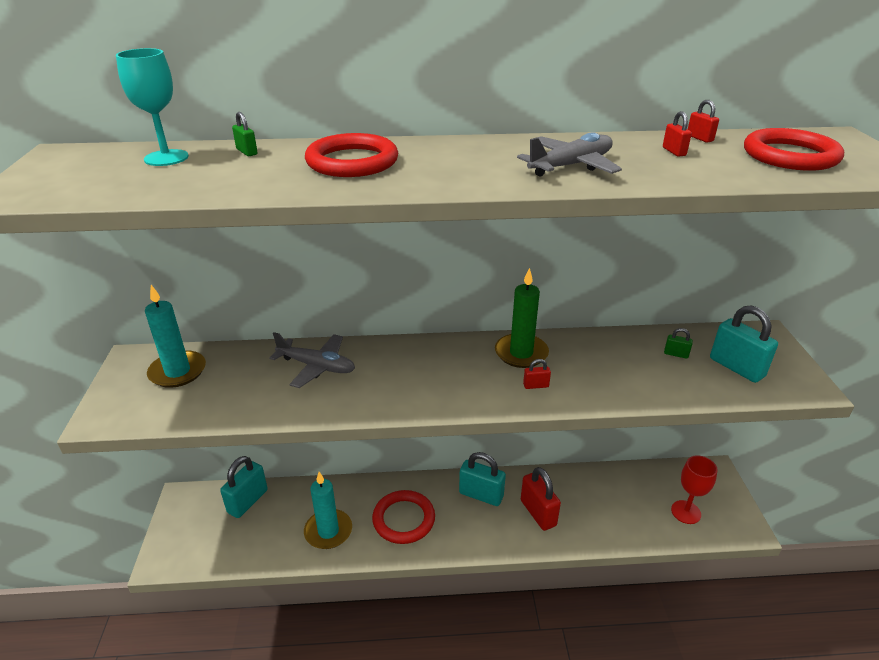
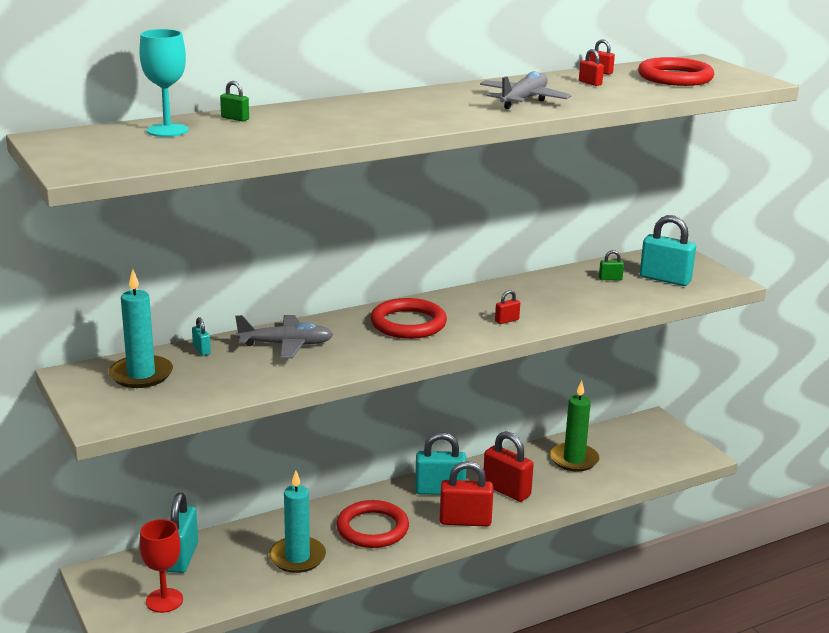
camera: 25 degrees left, 10 degrees down
red ring [305,133,398,177] -> red ring moved to [370,298,447,339]
green candle [495,268,549,368] -> green candle moved to [550,380,600,472]
red goblet [671,455,718,524] -> red goblet moved to [139,519,183,613]
none -> turquoise padlock [192,317,211,356]
none -> red padlock [440,461,493,527]

